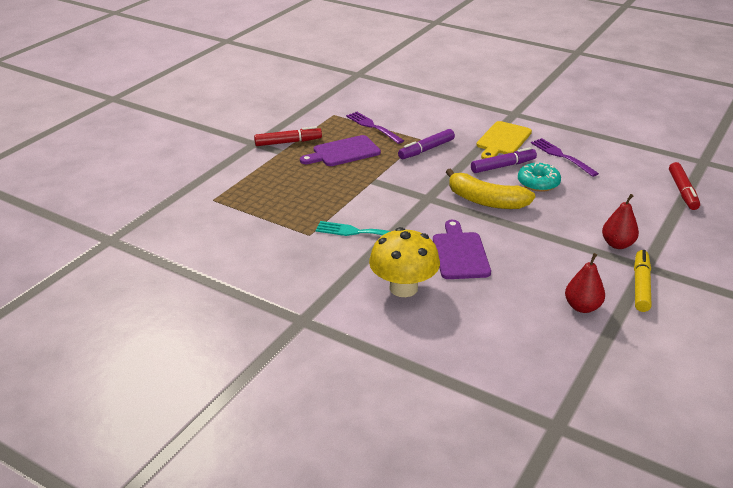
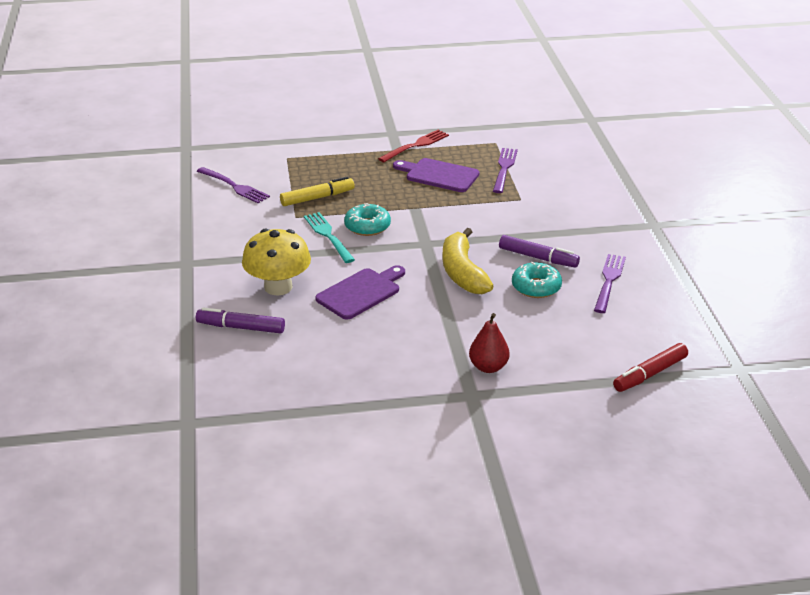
camera: 50 degrees right, 0 degrees up
red marker [254,126,322,146] -> red fork [378,129,449,162]
purple marker [398,129,455,159] -> purple marker moved to [196,307,285,333]
yellow cutting board [477,121,532,159] -> none
red pear [565,253,605,313] -> none
yellow marker [634,250,651,312] -> yellow marker moved to [280,177,355,206]
none -> purple fork [197,167,270,203]
none -> turquoise donut [344,203,391,236]

